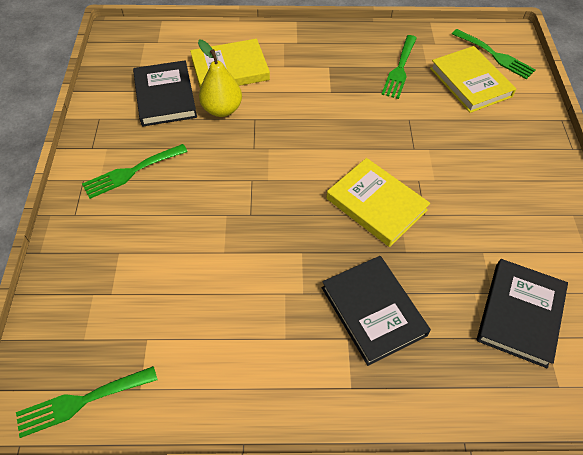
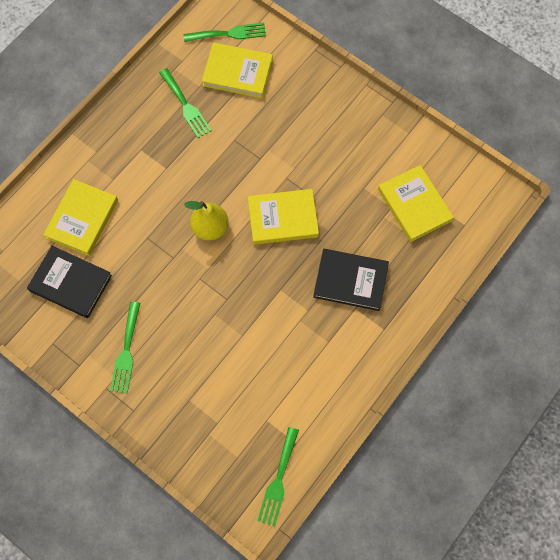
camera: 50 degrees left, 15 degrees up
yellow pear [198,40,242,117] -> yellow pear moved to [184,201,229,241]
black book [477,259,568,368] -> yellow book [378,165,454,242]

